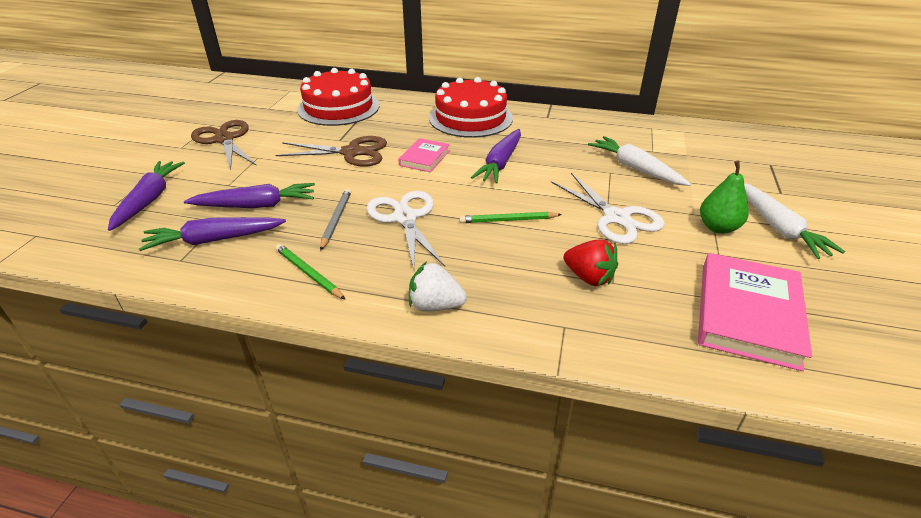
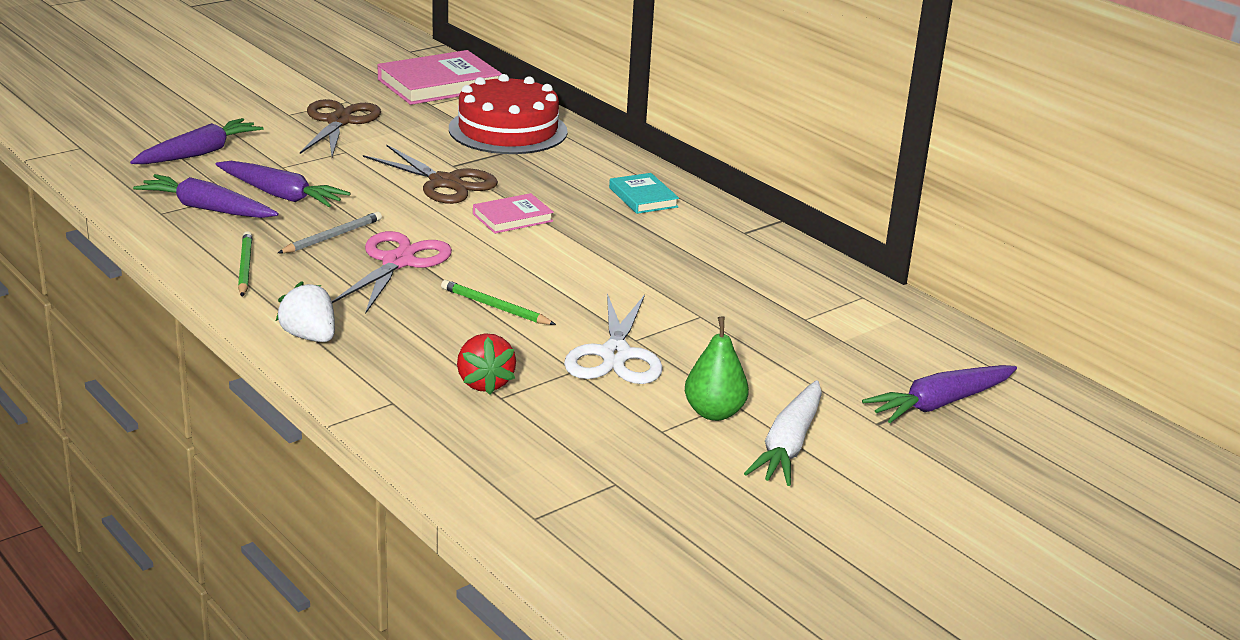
camera: 35 degrees right, 10 degrees down
white scissors [367,191,445,270] -> pink scissors [332,231,452,314]
red cake [429,77,513,138] -> turquoise book [609,173,679,214]
purple carrot [471,129,521,184] -> purple carrot moved to [862,365,1017,423]
white carrot [588,136,691,186] -> none
pink book [698,253,812,371] -> pink book moved to [378,50,502,105]

